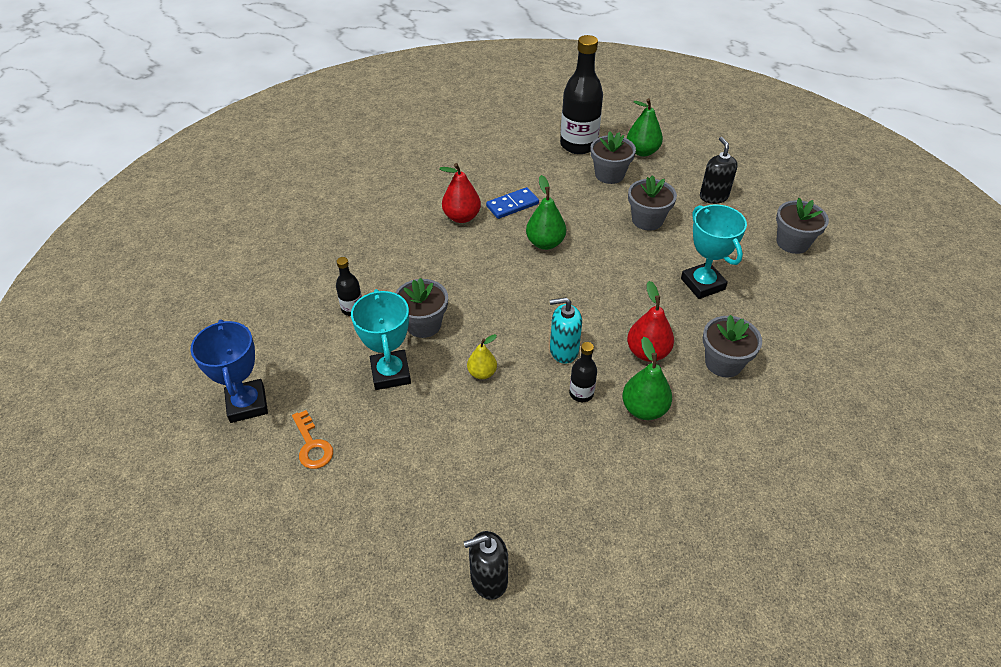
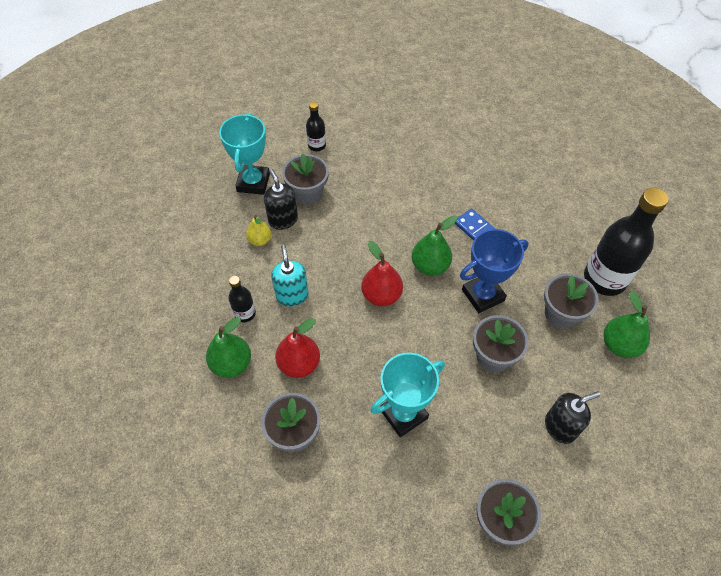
camera: 80 degrees right, 10 degrees up
blue trophy [190,320,268,423] -> blue trophy moved to [460,229,529,313]
orange key [292,410,333,469] -> none
turquoise trophy [351,289,411,390] -> turquoise trophy turned 60 degrees counterclockwise [219,113,270,195]
red pear [440,163,481,223] -> red pear moved to [361,241,403,306]
black soap dispenser [464,531,508,600] -> black soap dispenser moved to [264,168,298,230]

